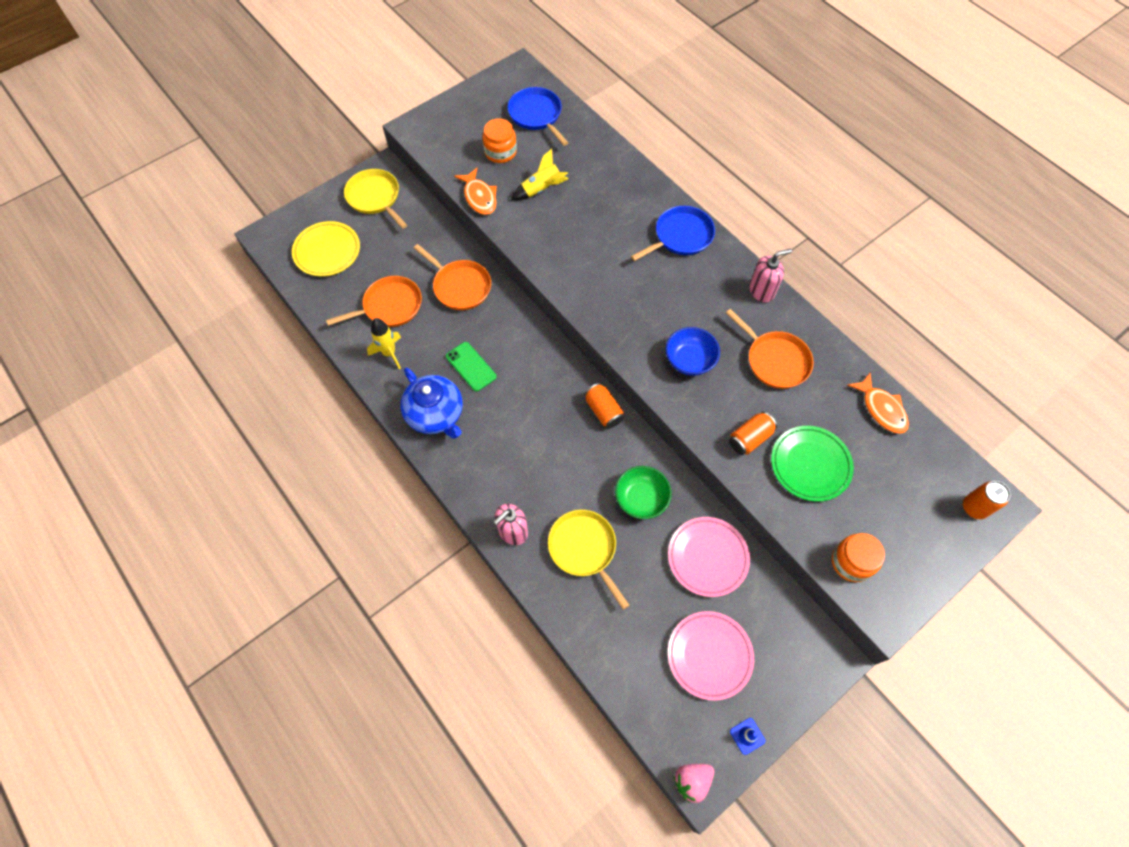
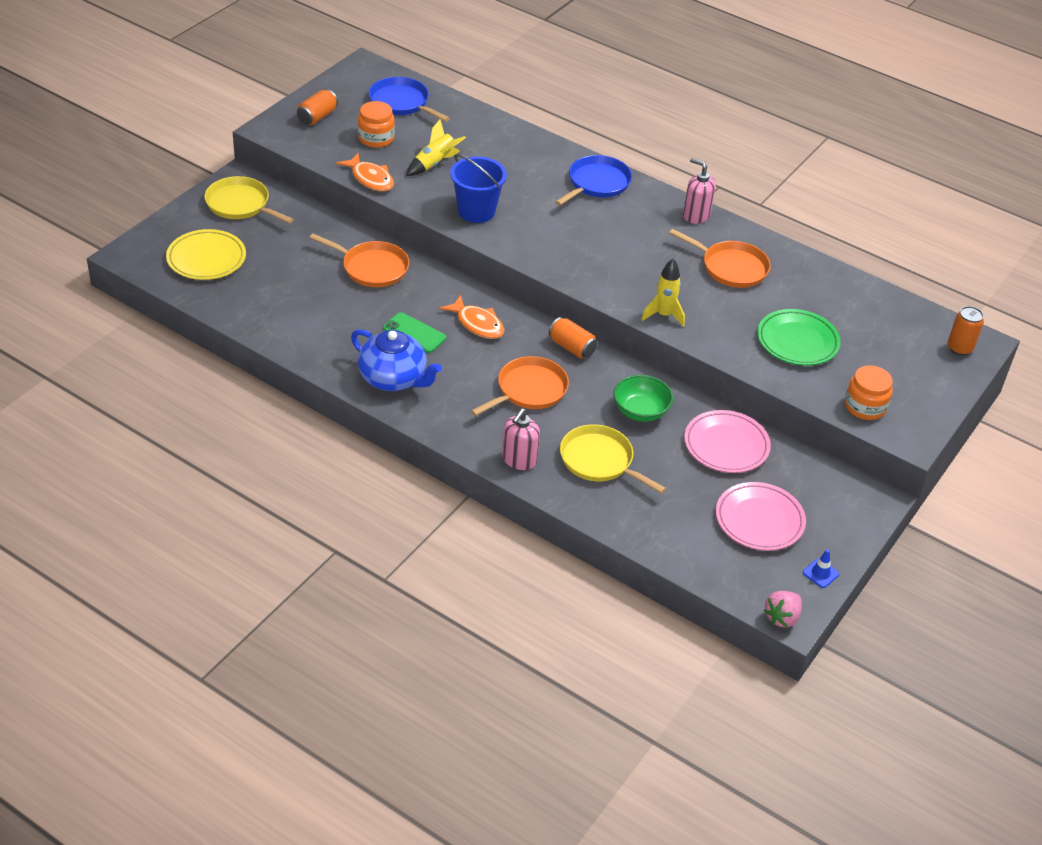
camera: 20 degrees left, 20 degrees down
orange pan [326,276,422,327] -> orange pan moved to [471,356,569,416]
yellow rocket [367,318,401,369] -> yellow rocket moved to [641,259,685,327]
blue bowl [666,327,720,376] -> none
orange can [729,412,777,455] -> orange can moved to [297,89,338,125]
pink soap dispenser [749,249,792,303] -> pink soap dispenser turned 105 degrees counterclockwise [683,158,716,224]
orange fish [848,372,909,434] -> orange fish moved to [439,295,504,339]
none -> blue bucket [450,154,507,223]

